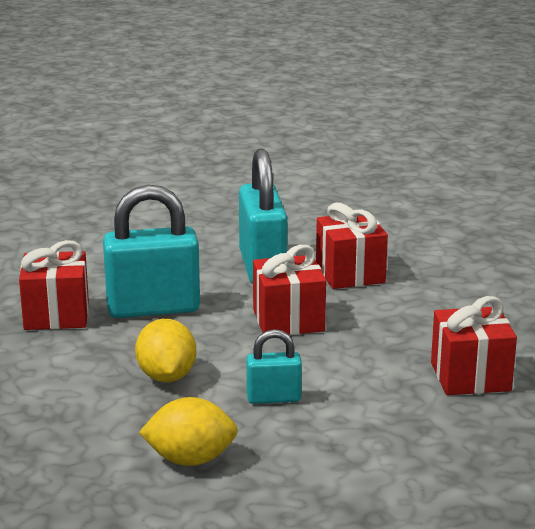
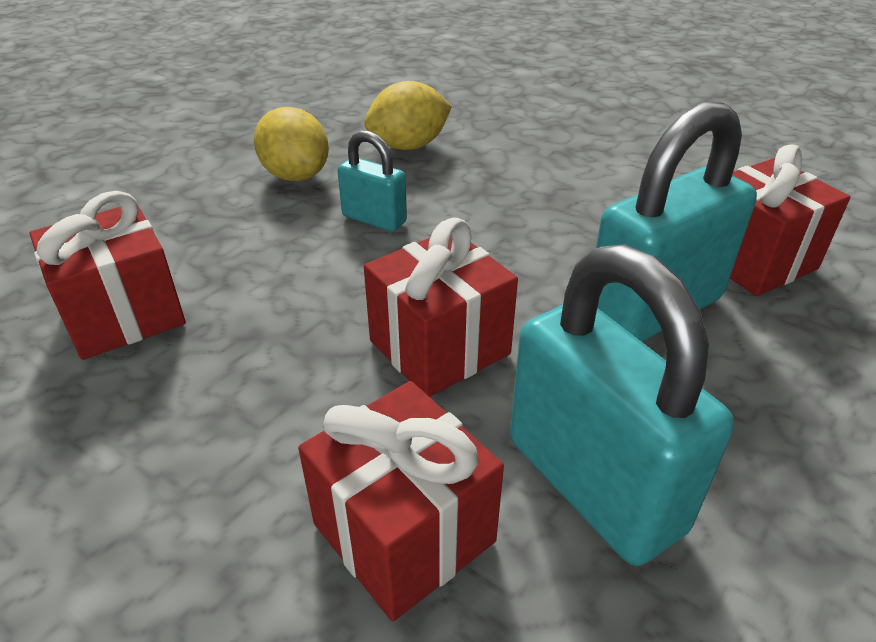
camera: 155 degrees right, 15 degrees up
yellow lemon [135,319,196,382] -> yellow lemon moved to [254,107,329,181]
turquoise padlock [246,329,302,404] -> turquoise padlock turned 60 degrees clockwise [337,131,407,232]

